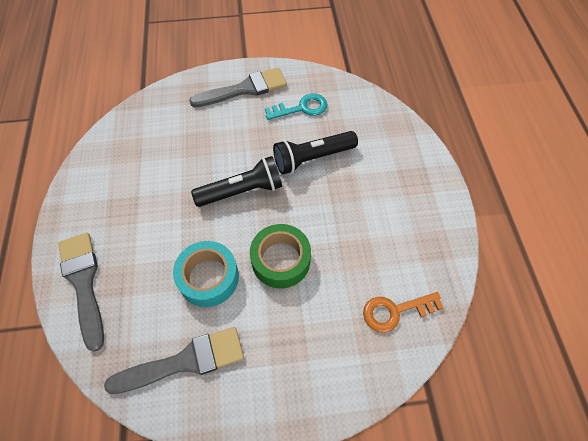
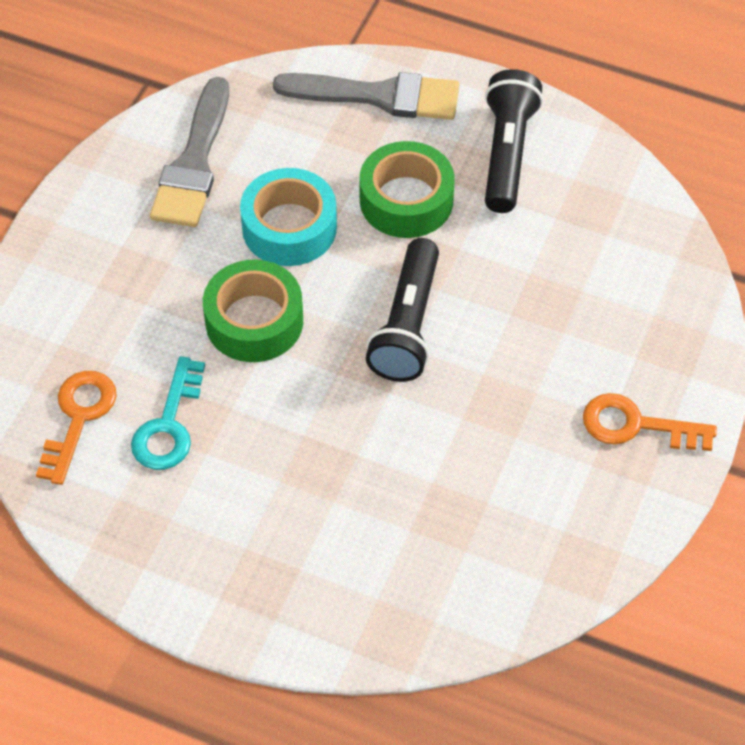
camera: 120 degrees right, 5 degrees down
grey brush [189,68,287,107] -> orange key [583,393,717,451]
turquoise key [265,94,328,120] -> turquoise key moved to [131,356,205,470]
black flashlight [273,131,358,175] -> black flashlight moved to [485,69,543,213]
none -> green tape [359,141,455,238]

